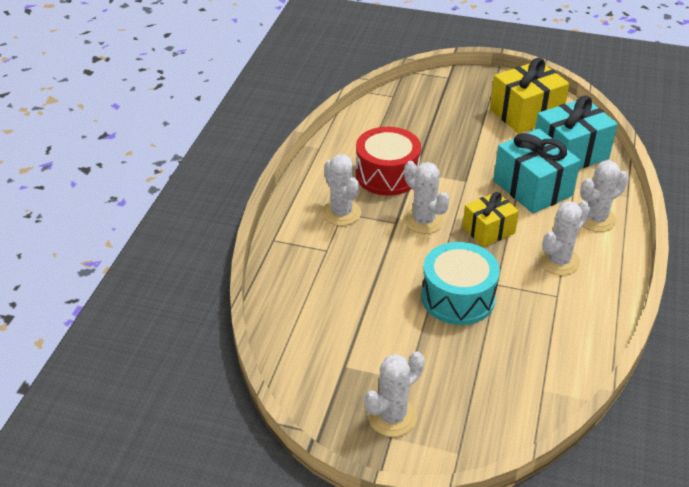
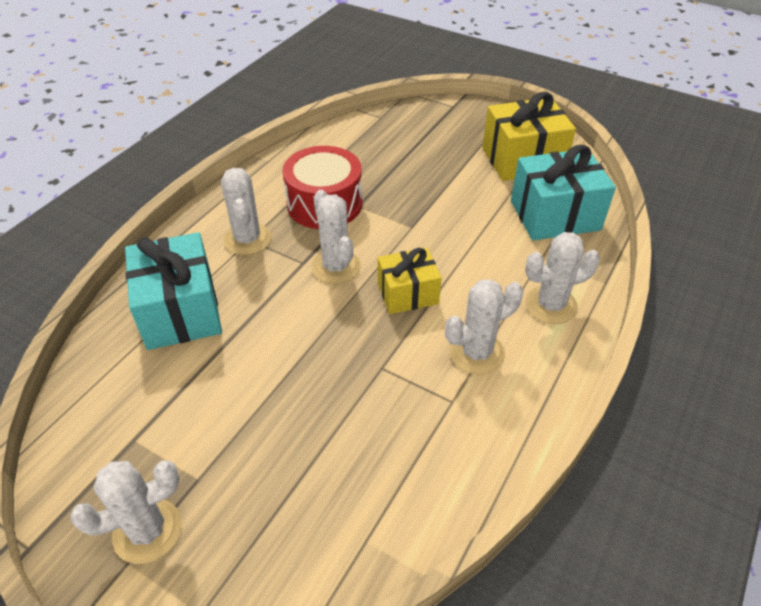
camera: 15 degrees right, 5 degrees up
turquoise drum [421,242,500,325] -> none
turquoise gift [493,129,581,214] -> turquoise gift moved to [125,232,222,350]

